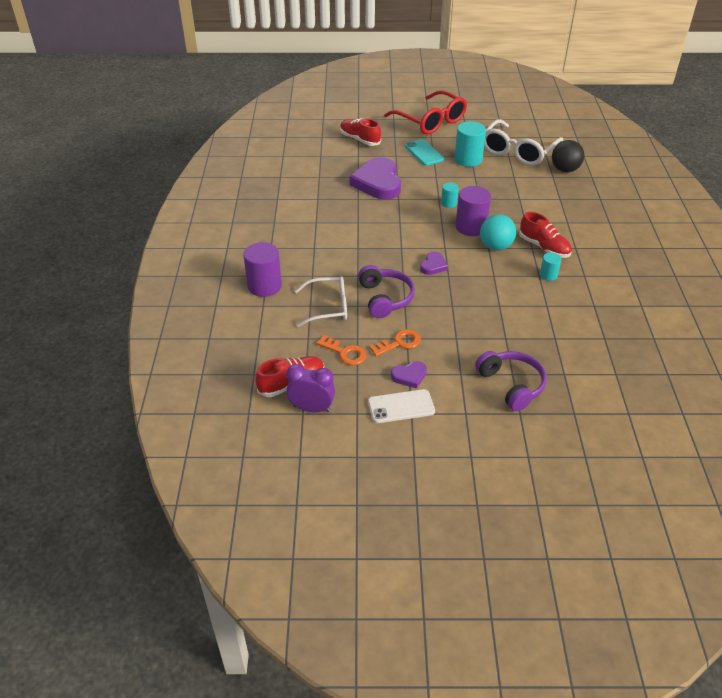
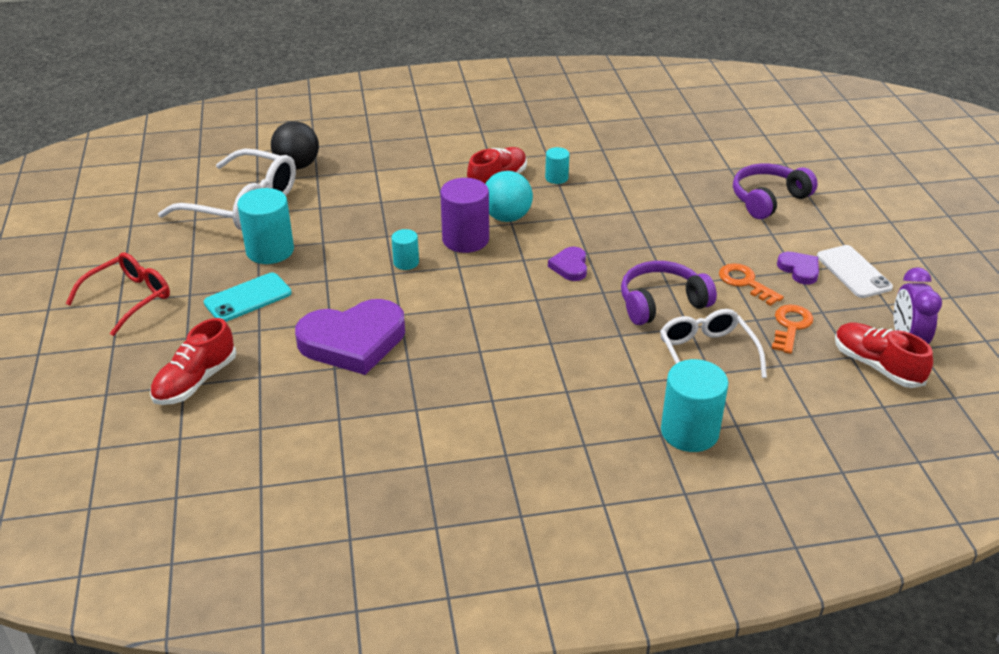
camera: 100 degrees left, 5 degrees down
purple cylinder [243,242,282,297] -> turquoise cylinder [661,359,729,452]
red glasses [384,90,467,134] -> red glasses [66,253,170,336], size x0.66
purple heart [420,252,448,275] -> purple heart turned 105 degrees counterclockwise [548,247,587,281]

